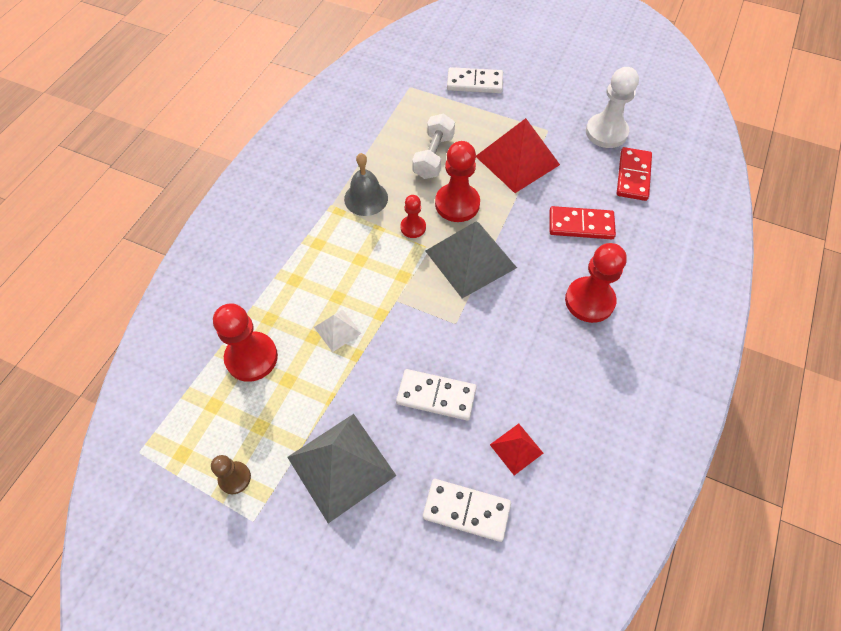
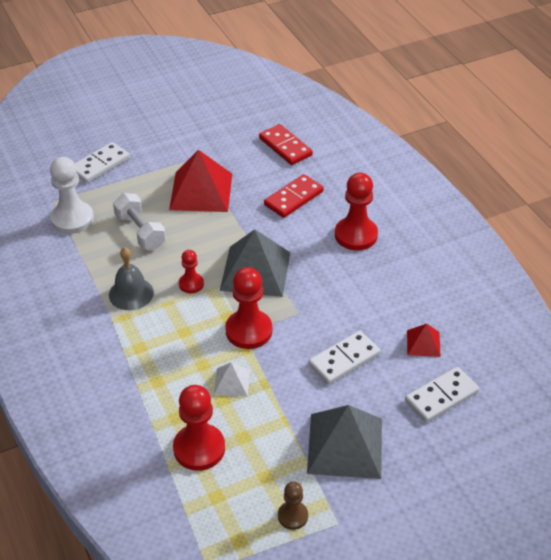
camera: 50 degrees left, 15 degrees down
red pawn [435,141,480,222] -> red pawn moved to [225,267,272,349]
white pawn [586,67,639,148] -> white pawn moved to [50,157,94,234]

